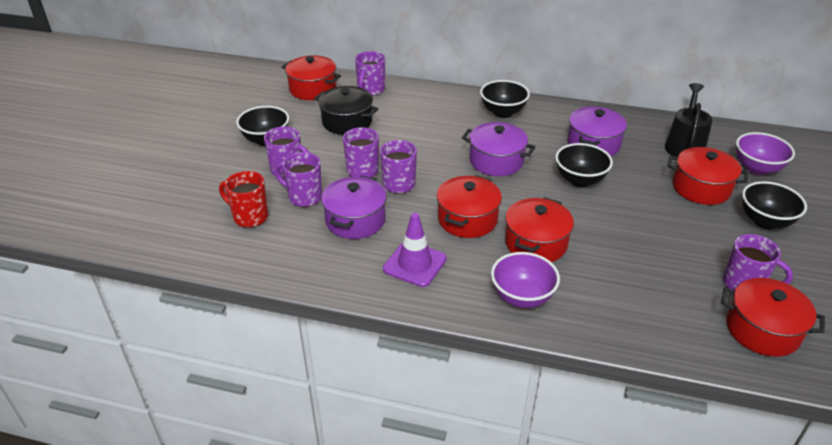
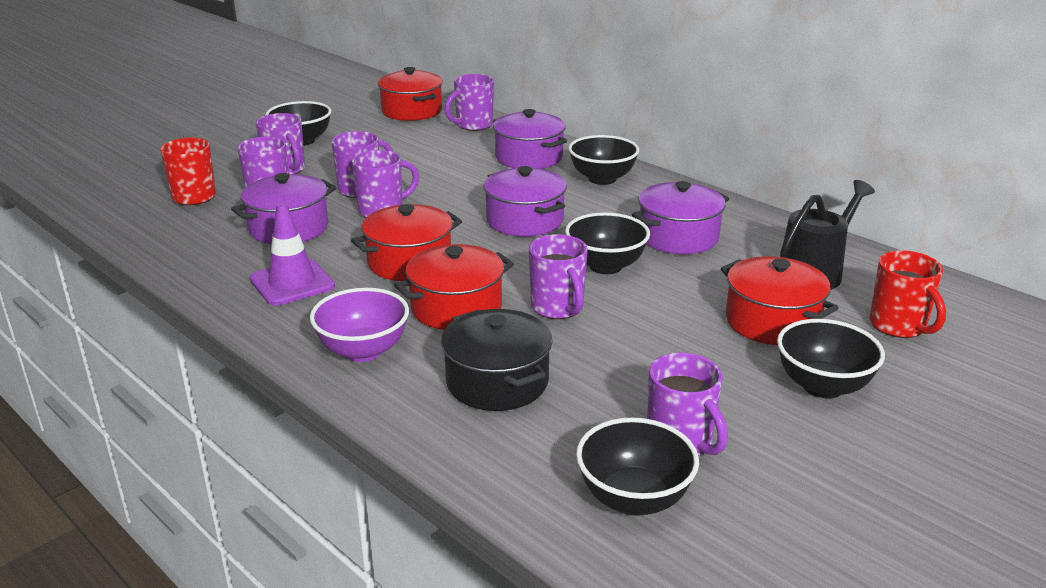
camera: 30 degrees right, 10 degrees down
black pot [314,86,378,135] -> black pot moved to [441,309,553,411]
red pot [721,278,825,357] -> black bowl [576,418,699,516]
purple bowl [736,132,795,175] -> red mug [869,250,946,338]
none -> purple pot [493,109,567,169]
none -> purple mug [529,234,588,319]

